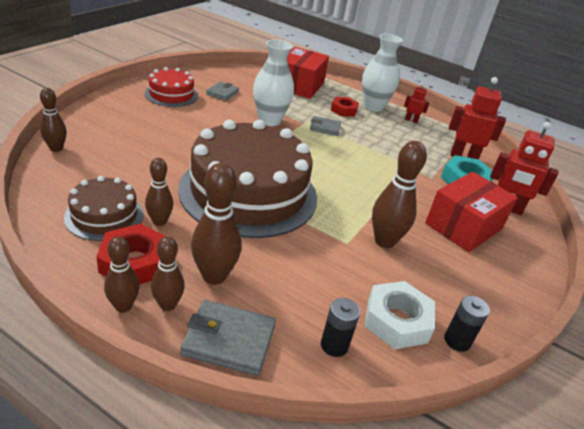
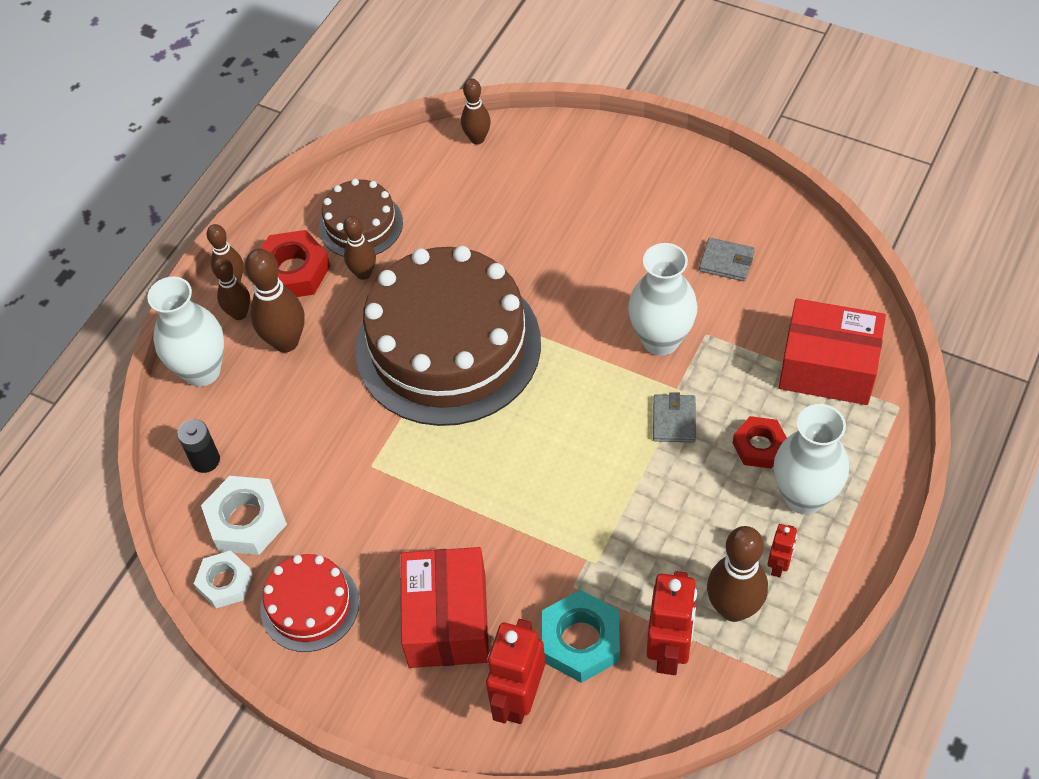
camera: 95 degrees right, 20 degrees up
red cake [145,67,198,107] -> red cake moved to [260,554,359,652]
grey wallet [180,300,276,376] -> white vase [147,276,224,387]
brown bowling pin [372,141,427,248] -> brown bowling pin moved to [707,526,768,622]
red box [425,172,518,252] -> red box turned 45 degrees clockwise [400,547,489,668]
black battery [444,296,490,352] -> white nut [194,550,253,608]

